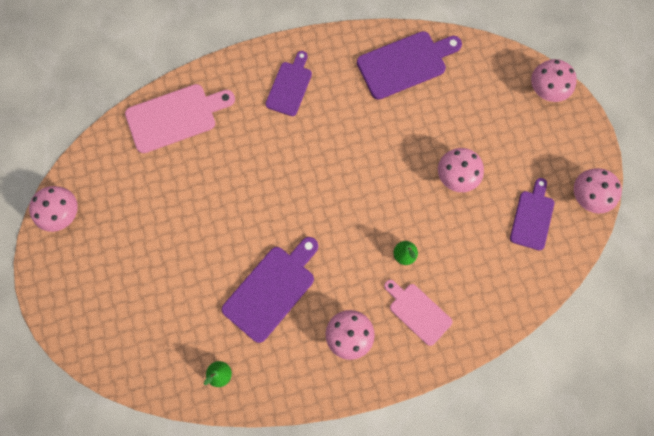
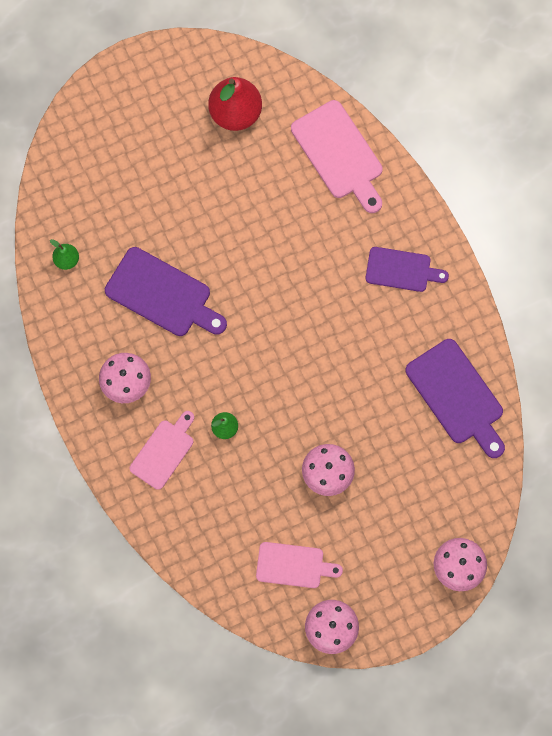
camera: 80 degrees right, 0 degrees up
pink mushroom [29,186,78,232] -> none
purple cutting board [510,178,554,250] -> pink cutting board [256,542,343,588]
none -> red pear [208,77,262,131]

